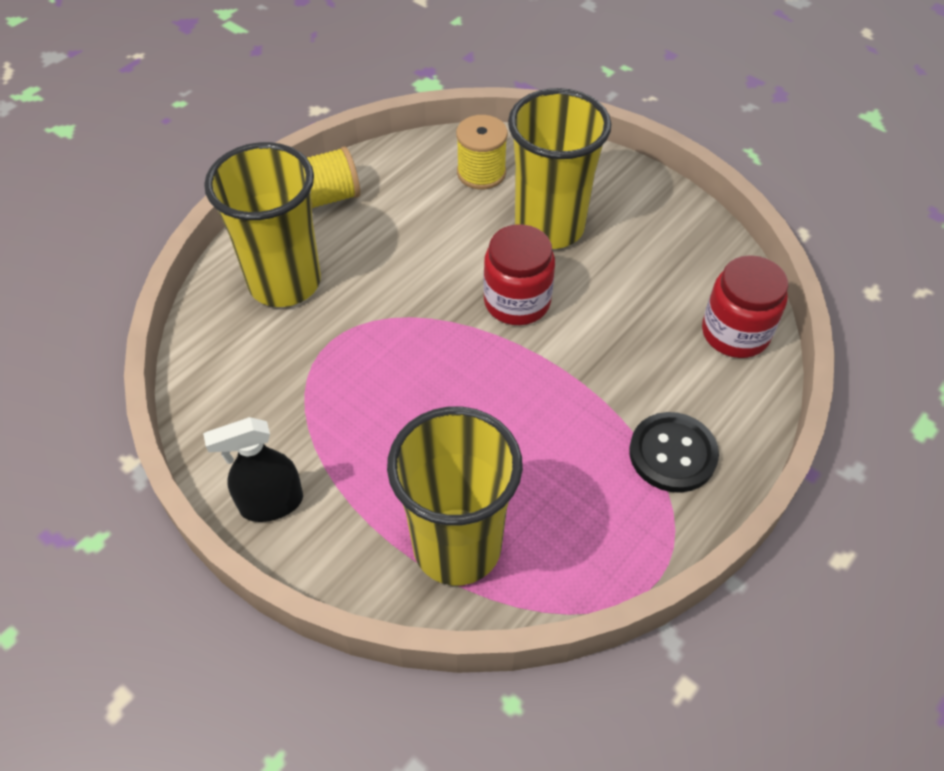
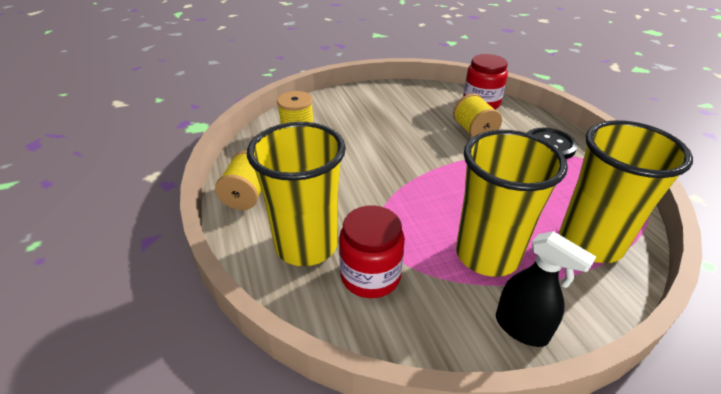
camera: 60 degrees left, 15 degrees down
black spray bottle [203,417,303,522] -> black spray bottle turned 60 degrees counterclockwise [496,231,596,347]
red jar [483,224,555,325] -> red jar moved to [339,205,405,298]
yellow cup [508,88,612,249] -> yellow cup moved to [456,130,568,277]
none -> yellow spool [453,94,502,138]

